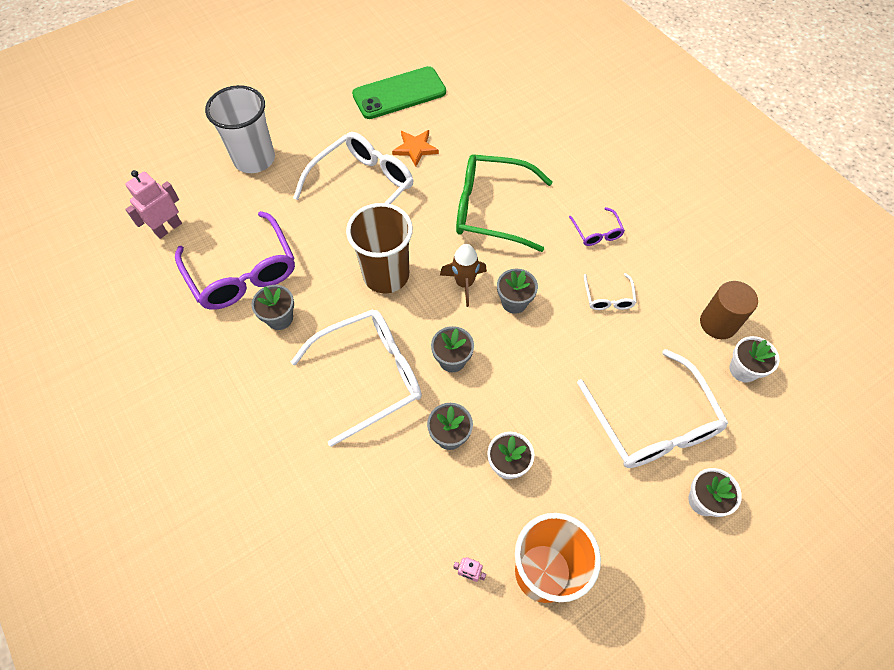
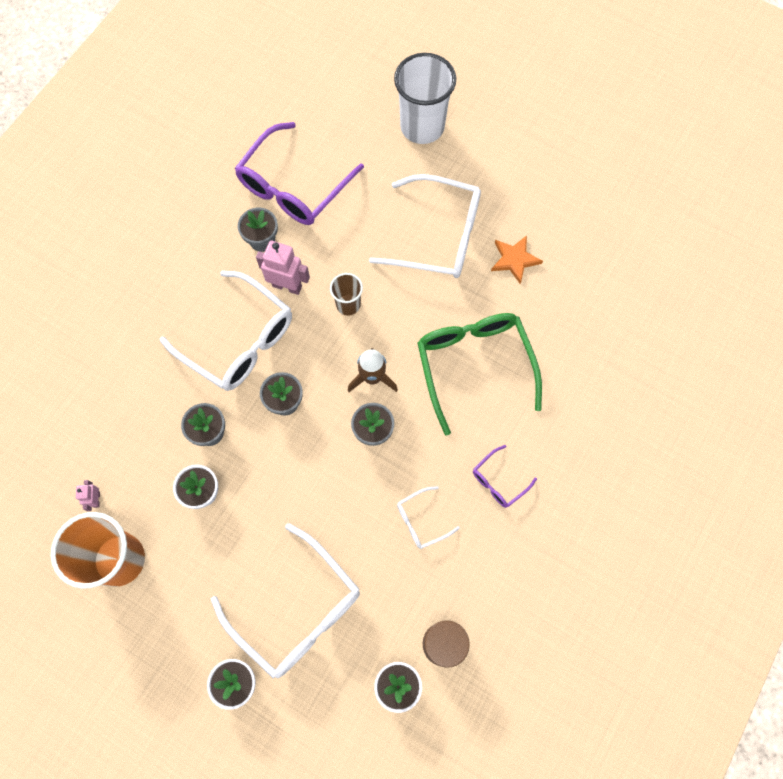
camera: 65 degrees right, 10 degrees up
pink robot [125,170,182,239] -> pink robot moved to [256,241,310,295]
brown cup [346,203,413,293] -> brown cup [330,273,363,316], size x0.51
green phone [352,66,446,119] -> none
white glasses [577,349,728,468] -> white glasses turned 90 degrees counterclockwise [211,523,360,678]

